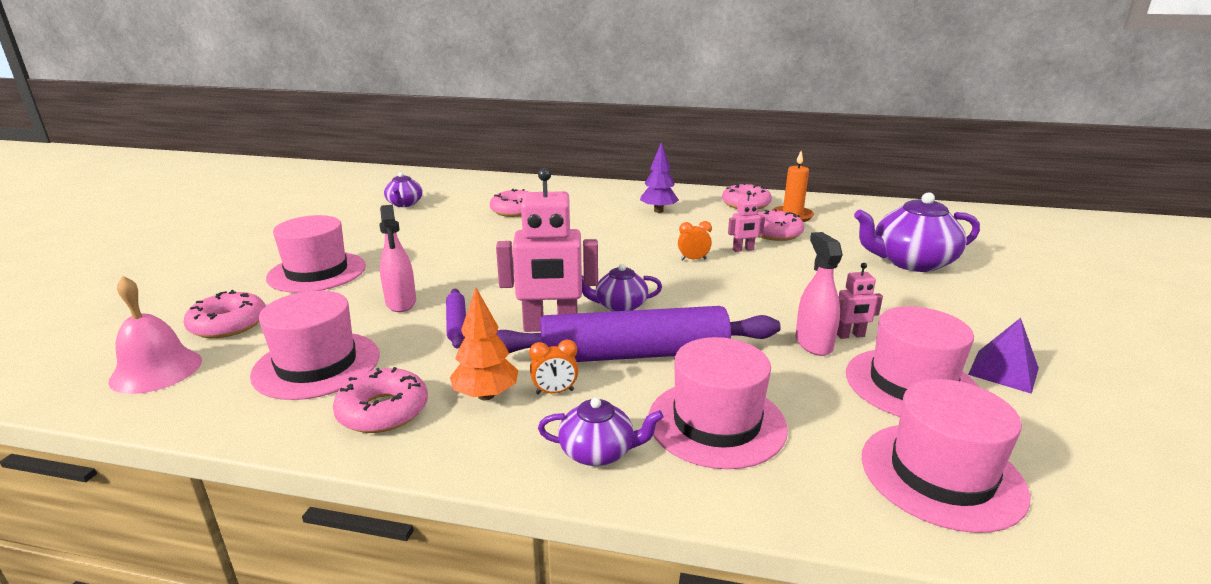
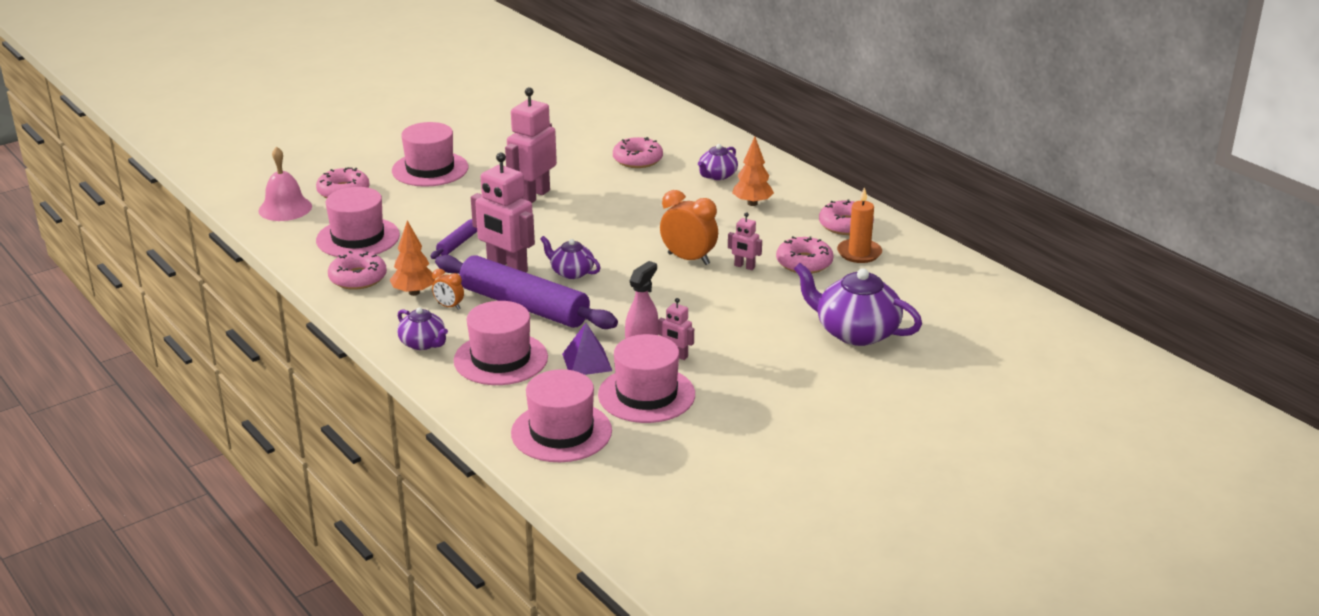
camera: 40 degrees right, 5 degrees up
pink spray bottle [379,205,416,312] -> none
purple teapot [384,172,423,207] -> purple teapot moved to [698,144,738,180]
purple tree [640,142,679,213] -> orange tree [732,137,774,206]
orange clock [678,221,712,261] -> orange clock [660,190,718,265], size x1.88
purple pyramid [968,318,1039,394] -> purple pyramid moved to [562,323,612,375]
none -> pink robot [505,87,557,203]

